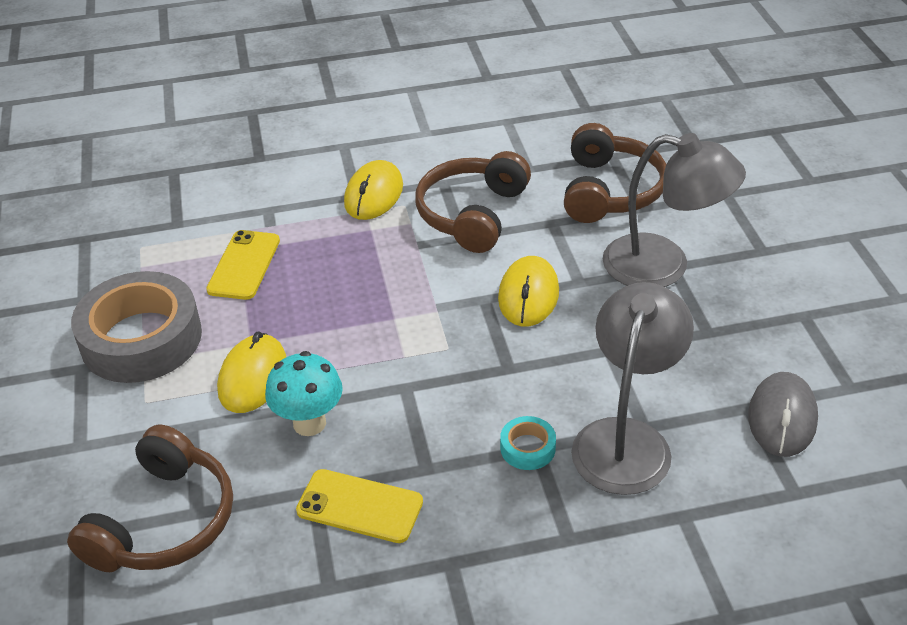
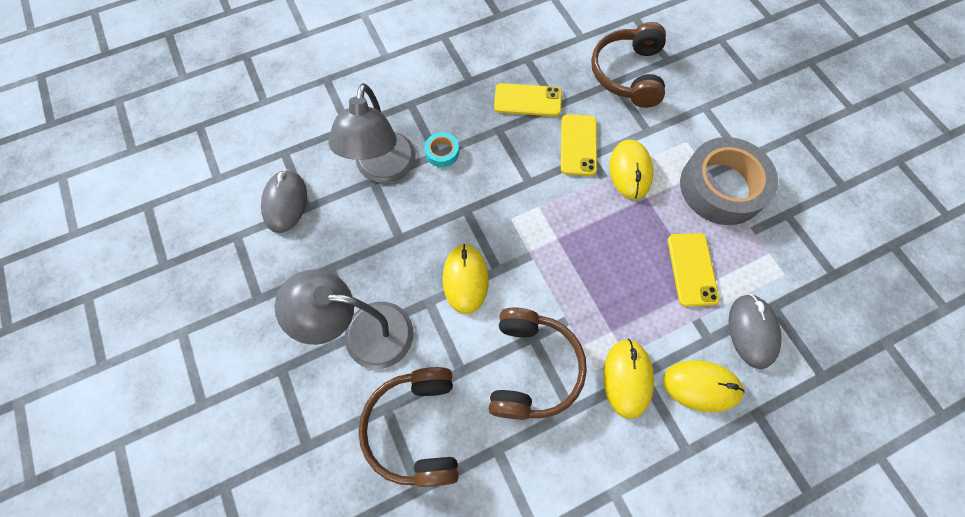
camera: 165 degrees right, 25 degrees up
turquoise mushroom [265,351,343,436] -> yellow phone [561,114,597,176]
none -> yellow mouse [663,360,745,412]
none -> grey mouse [729,294,782,369]

